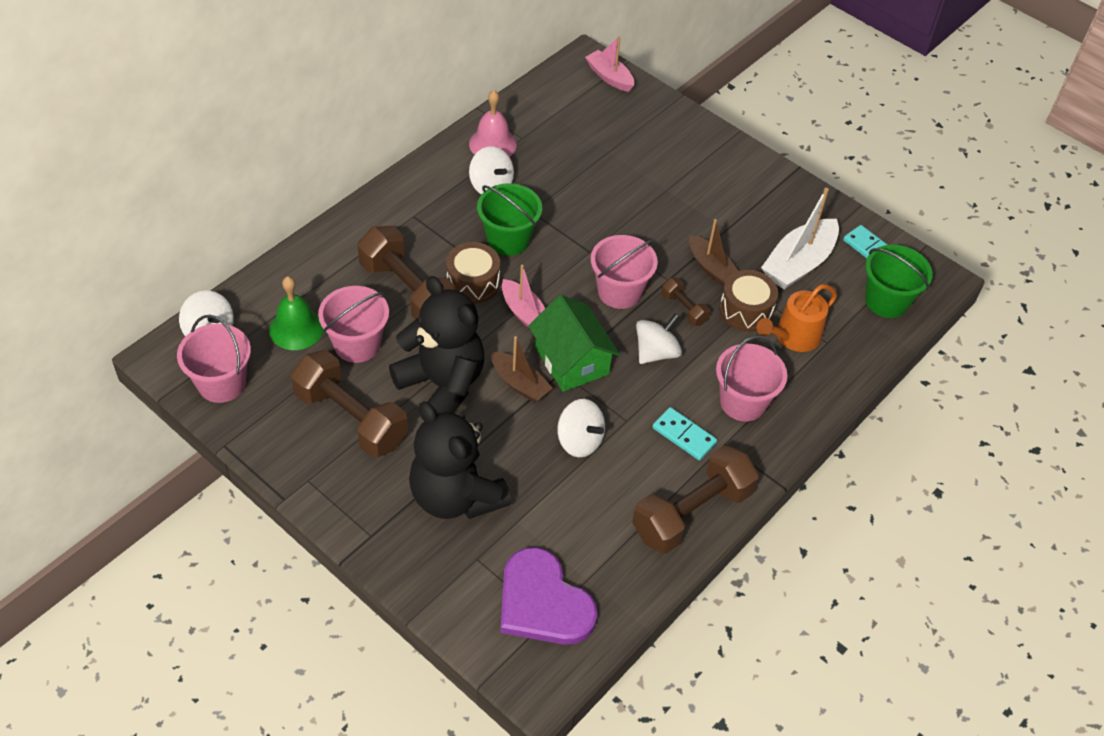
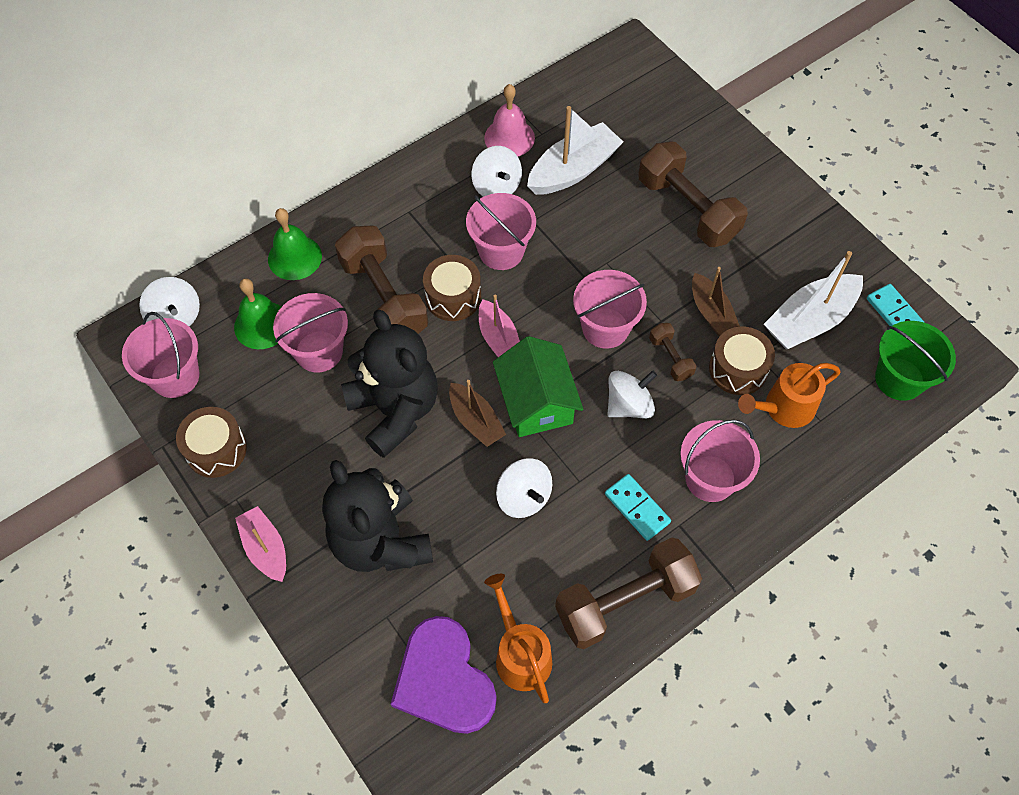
camera: 15 degrees right, 10 degrees up
brown dumbbell [291,350,408,458] -> brown dumbbell moved to [638,142,748,247]
green bucket [477,183,542,256] -> pink bucket [466,193,536,270]
pink boat [585,36,634,92] -> pink boat moved to [235,506,286,582]
none -> brown drum [176,407,247,478]
none -> green bell [268,208,322,280]
none -> orange watering can [484,574,552,703]
none -> white boat [527,106,623,195]

